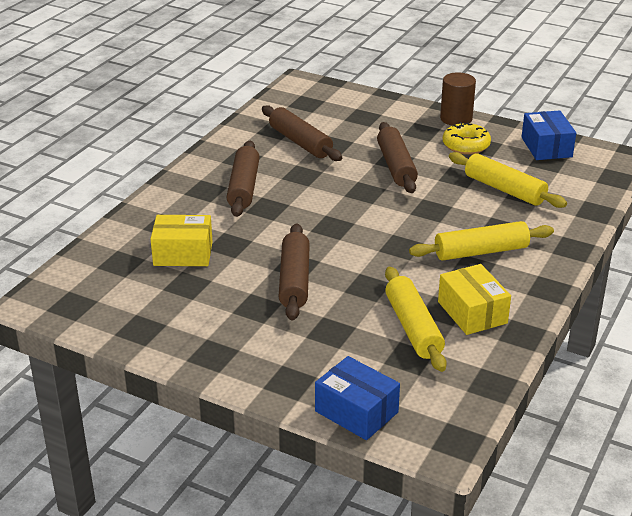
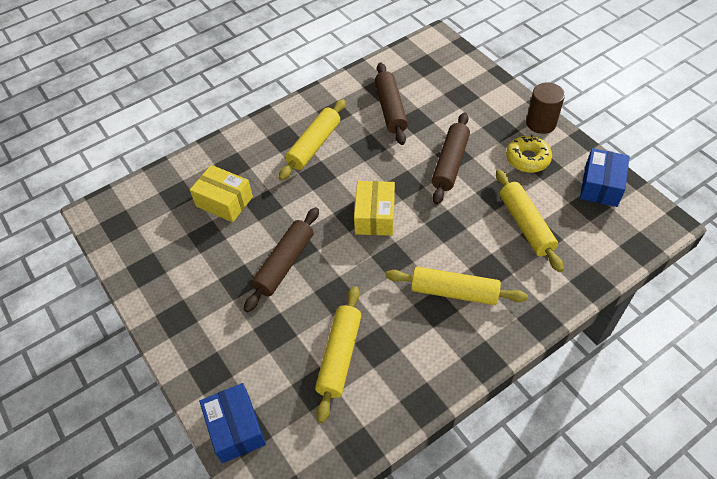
camera: 30 degrees right, 20 degrees up
brown rolling pin [227,141,260,217] -> yellow rolling pin [278,99,345,180]
yellow box [438,264,511,335] -> yellow box moved to [354,181,395,236]

